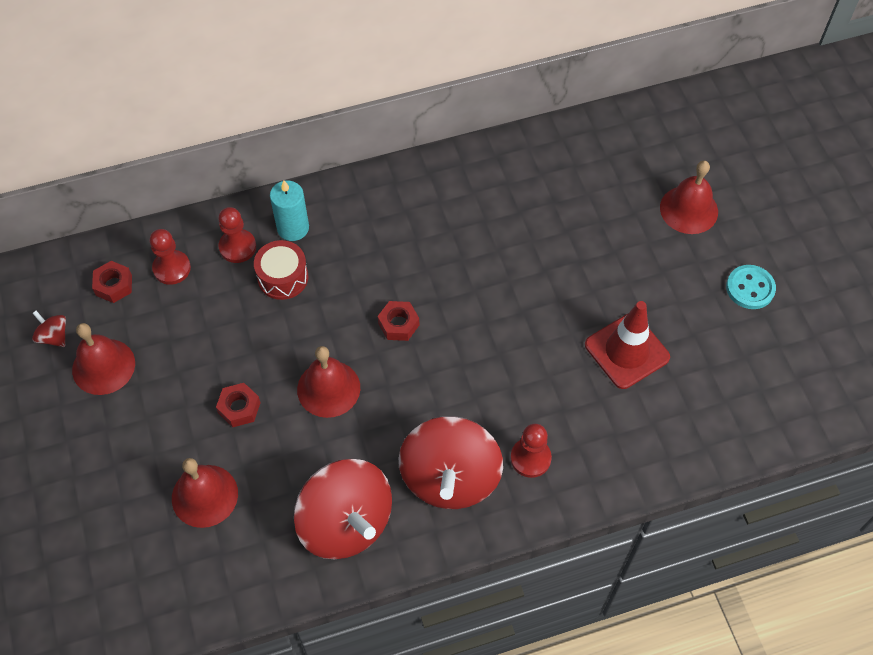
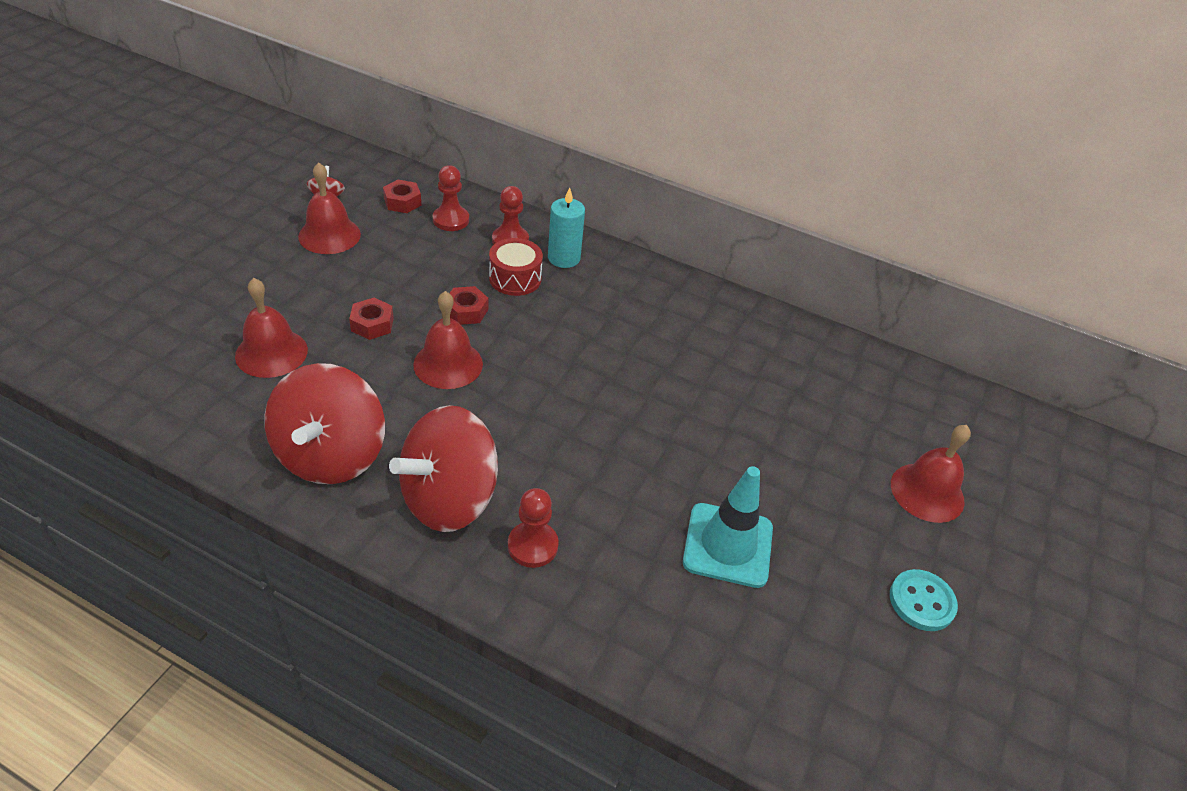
camera: 40 degrees right, 15 degrees down
red nut [378,301,419,341] -> red nut moved to [449,286,488,325]
red traffic cone [585,301,670,389] -> turquoise traffic cone [683,466,773,588]

